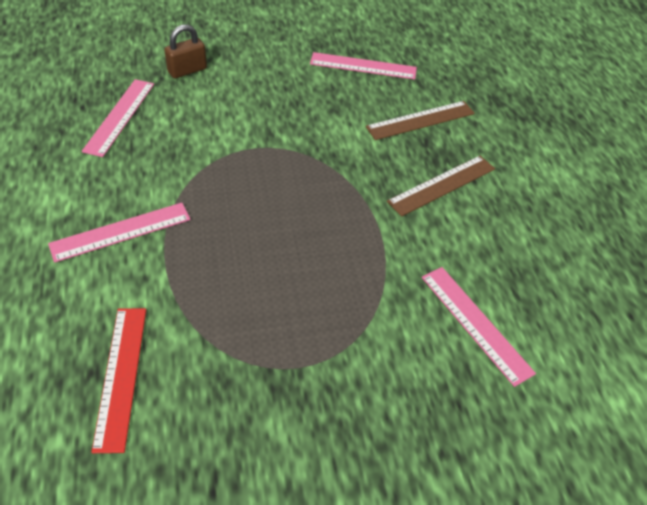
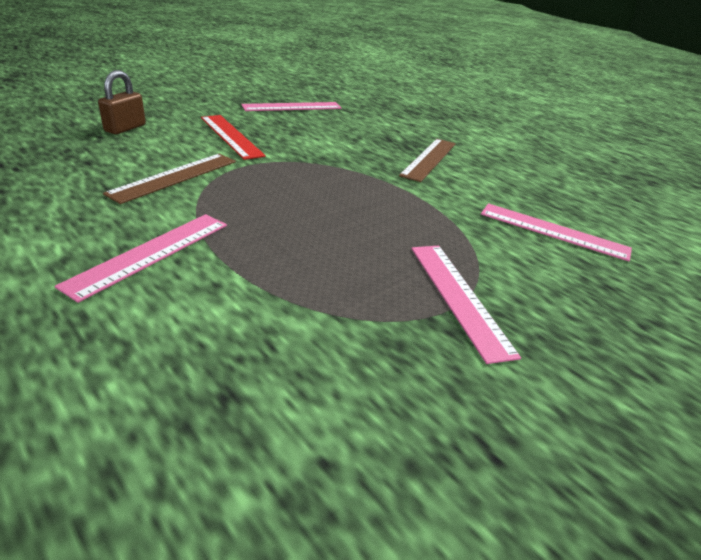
camera: 30 degrees left, 15 degrees down
pink ruler [82,79,154,157] -> pink ruler moved to [411,246,521,364]
red ruler [91,308,146,453] -> red ruler moved to [201,115,266,160]
brown ruler [366,101,475,140] -> brown ruler moved to [103,154,236,204]

